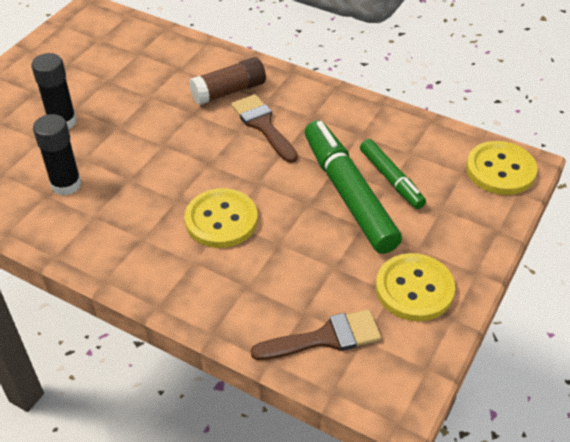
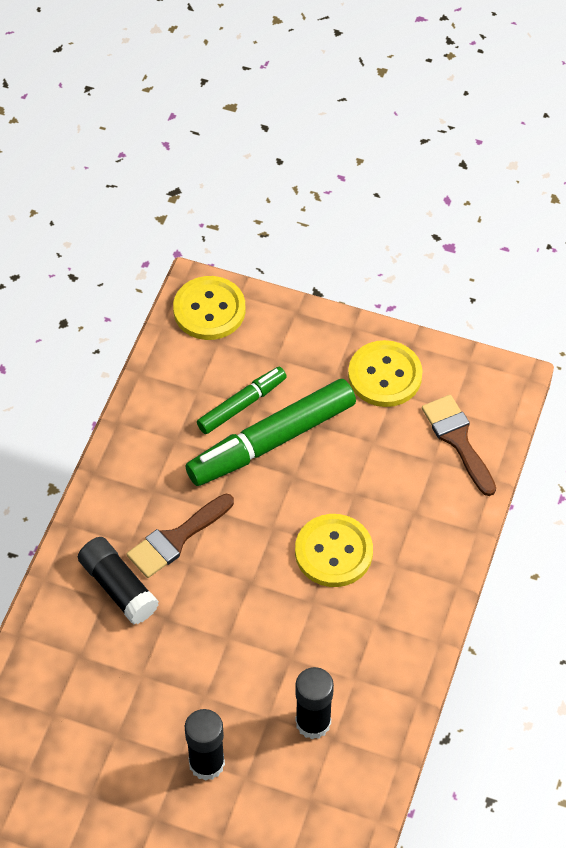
camera: 100 degrees left, 10 degrees up
brown glue stick [189,57,266,105] -> black glue stick [78,537,159,625]

